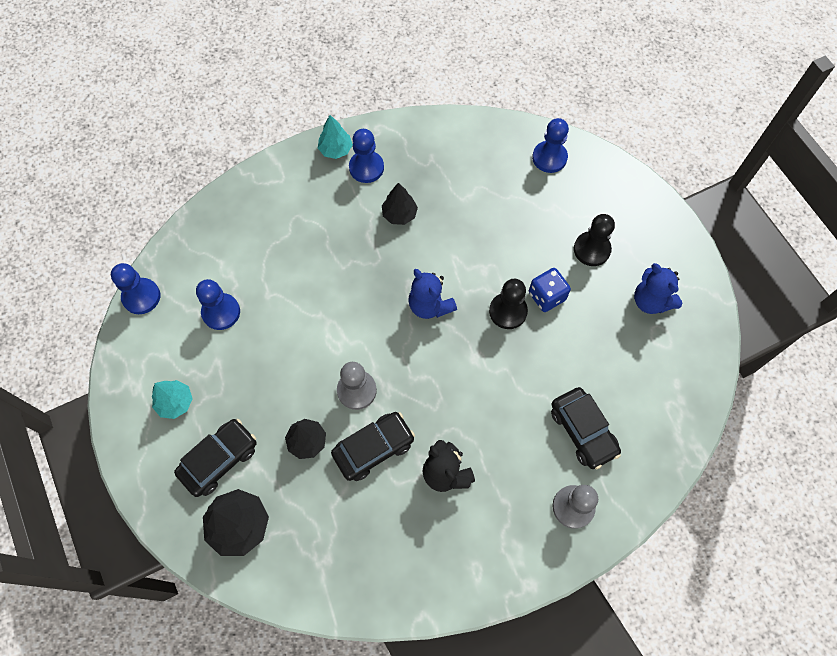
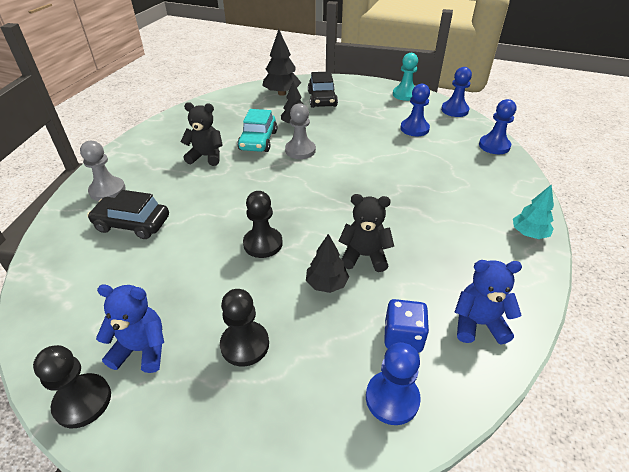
camera: 130 degrees right, 25 degrees down
turquoise tree [152,380,193,419] -> none
black car [331,412,415,481] -> turquoise car [237,109,277,152]
blue pawn [349,129,384,183] -> blue pawn moved to [479,99,516,154]
black tree [382,183,418,225] -> black tree moved to [306,234,349,293]
blue teddy bear [408,269,457,319] -> blue teddy bear moved to [455,260,522,345]
blue dice [529,268,571,312] -> blue dice moved to [384,299,429,353]
none -> black pawn [33,345,111,428]
none -> black teddy bear [338,194,394,272]
none -> turquoise pawn [393,53,418,101]

